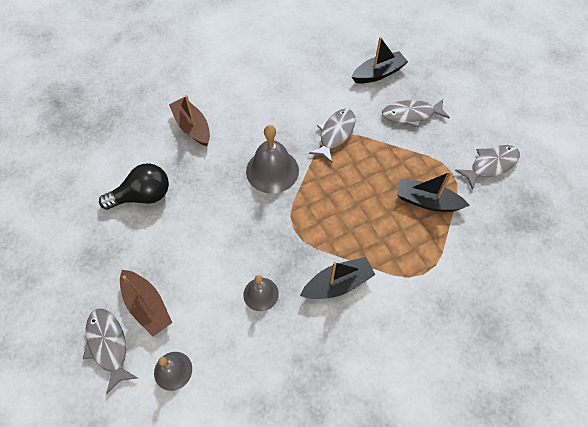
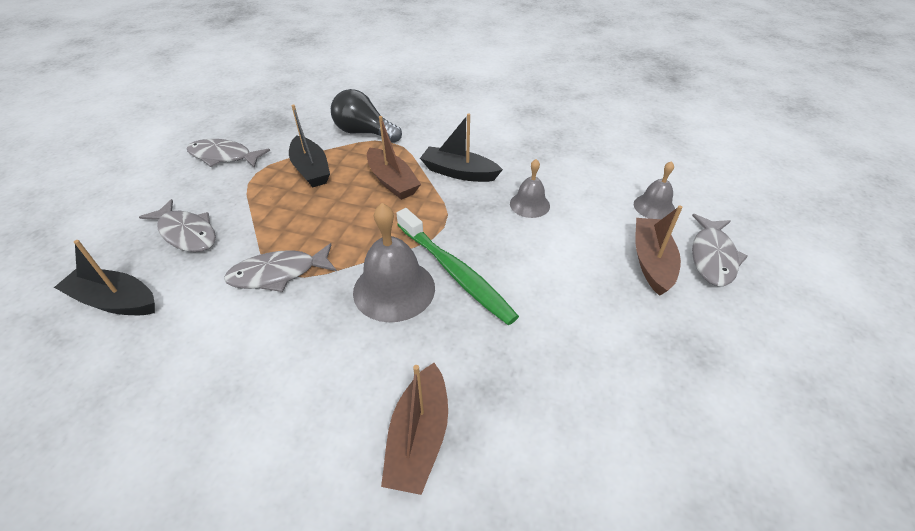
camera: 135 degrees left, 15 degrees down
black light bulb [99,163,169,210] -> black light bulb moved to [331,89,402,143]
none -> brown boat [367,116,421,200]
none -> green toothbrush [397,208,519,325]

